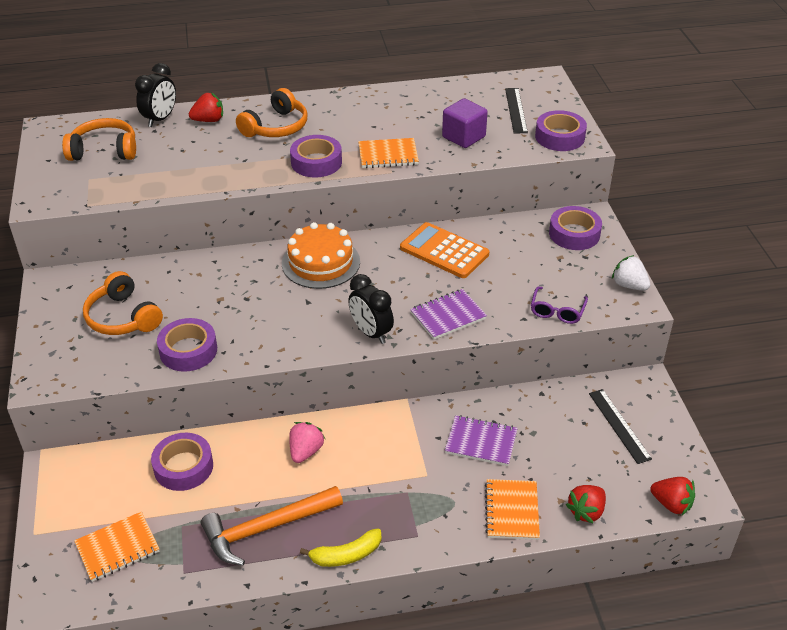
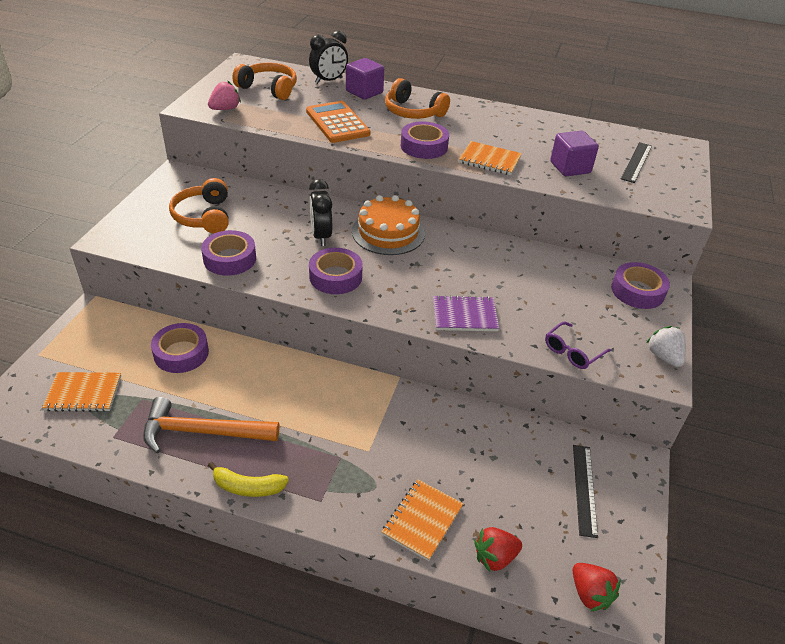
camera: 25 degrees right, 0 degrees up
red strawberry [189,92,223,122] -> purple cube [346,58,384,100]
orange headphones [236,88,308,137] -> orange headphones turned 60 degrees clockwise [385,78,450,119]
pink strawberry [289,422,325,463] -> pink strawberry moved to [208,81,241,110]
black clock [348,274,394,344] -> black clock moved to [309,179,332,246]
orange calculator [400,222,489,278] -> orange calculator moved to [306,101,370,143]
purple notebook [445,415,518,466] -> none
purple tape [535,110,587,151] -> purple tape moved to [309,248,363,294]

